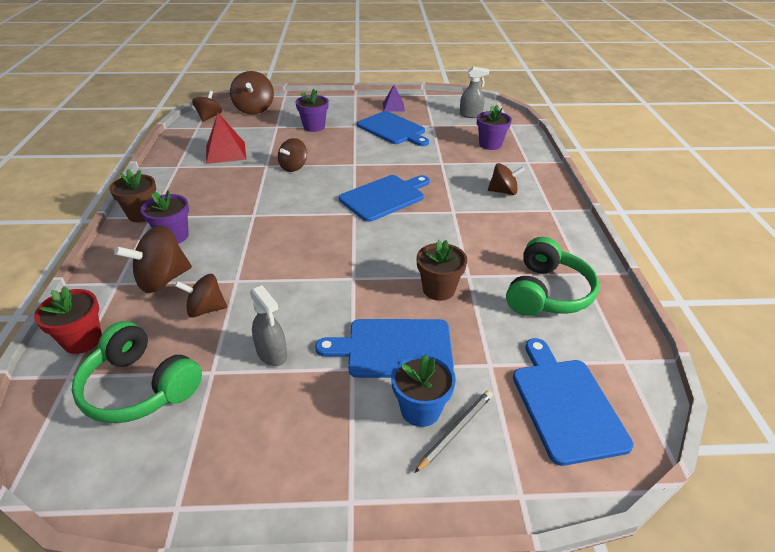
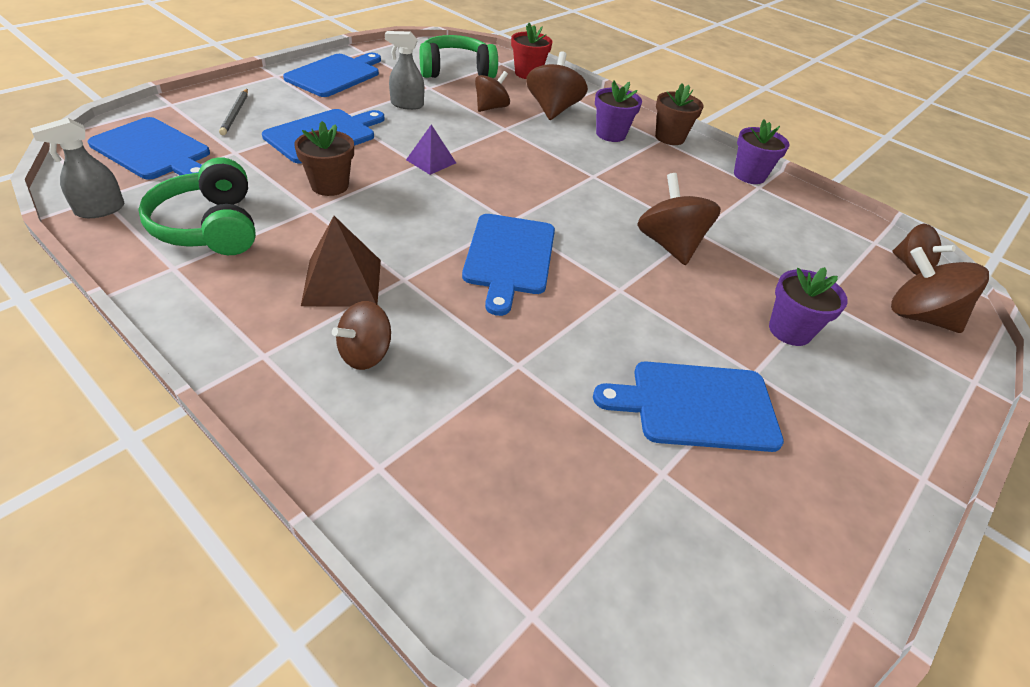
camera: 130 degrees right, 5 degrees up
red pyramid [206,113,247,164] -> none
brown spinning top [278,138,307,172] -> brown spinning top [637,173,721,265], size x1.51
purple pyramid [383,85,405,112] -> purple pyramid moved to [406,124,456,175]
blue flower pot [391,353,456,427] -> none
grey spray bottle [460,66,489,118] -> grey spray bottle moved to [30,118,124,218]
purple flower pot [477,105,512,150] -> purple flower pot moved to [734,119,790,184]
none -> blue cutting board [283,53,381,97]
none -> brown pyramid [301,216,381,306]

